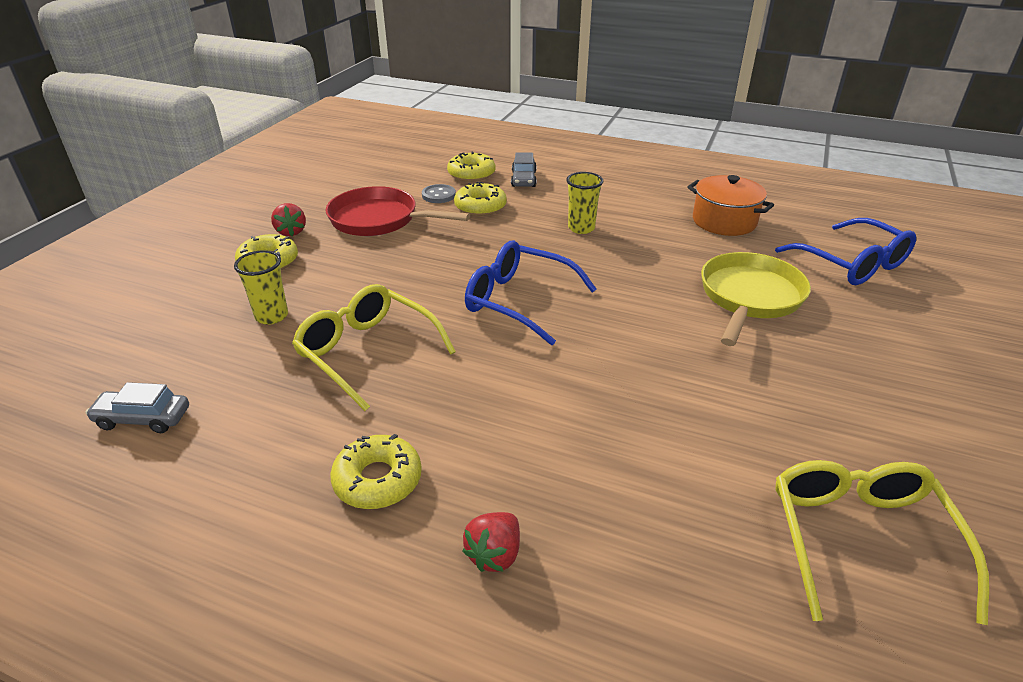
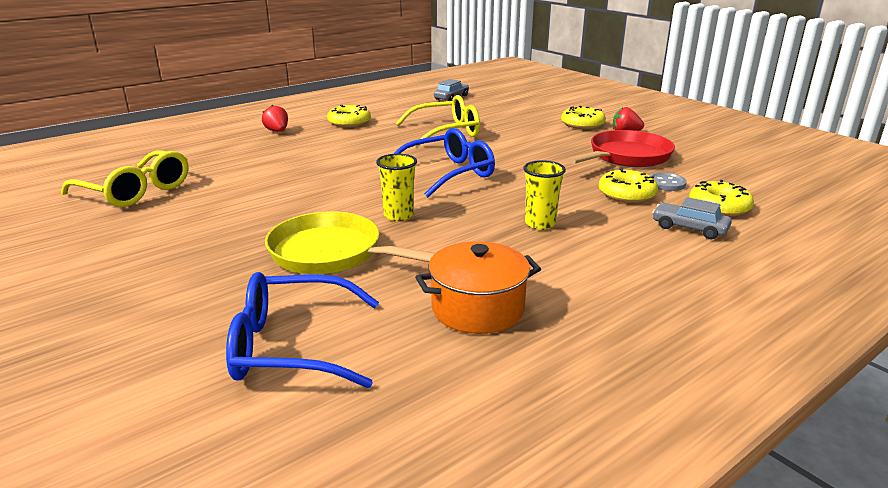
camera: 120 degrees right, 10 degrees down
yellow cup [234,250,288,325] -> yellow cup moved to [376,154,417,221]
yellow pan [701,252,811,346] -> yellow pan turned 150 degrees clockwise [265,211,435,274]

